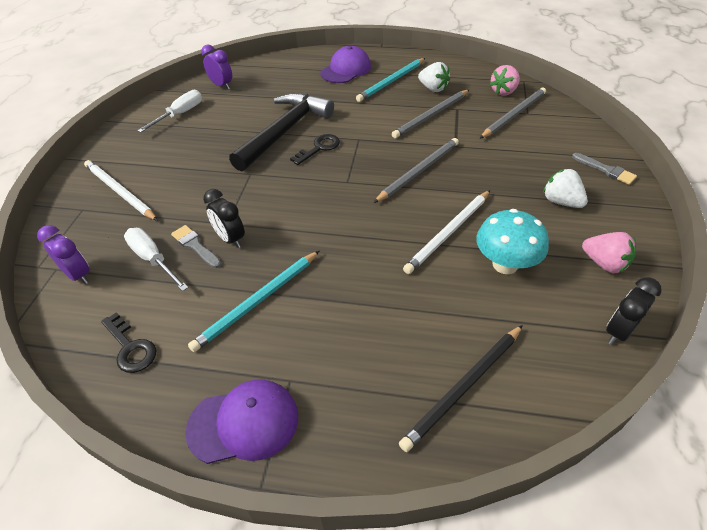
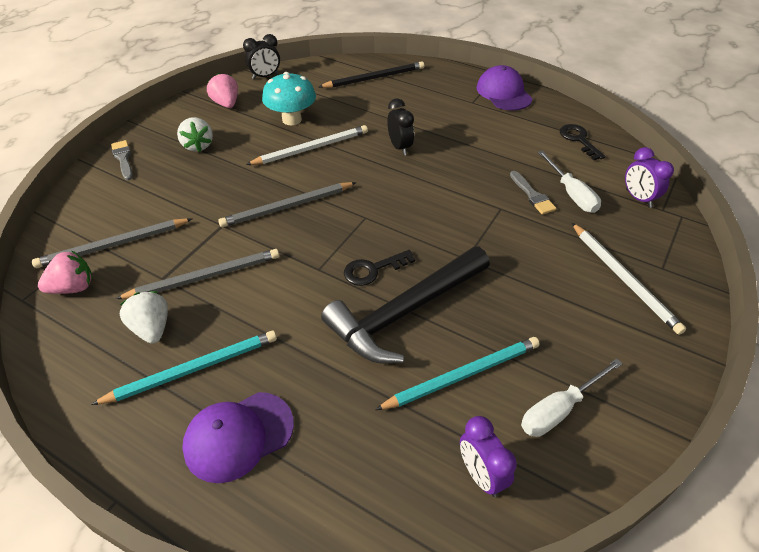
camera: 160 degrees left, 0 degrees up
purple cap [185,379,298,464] -> purple cap turned 60 degrees clockwise [477,65,533,111]
turquoise pencil [188,251,319,352] -> turquoise pencil moved to [375,337,540,410]
black clock [203,189,245,248] -> black clock moved to [387,98,414,155]

